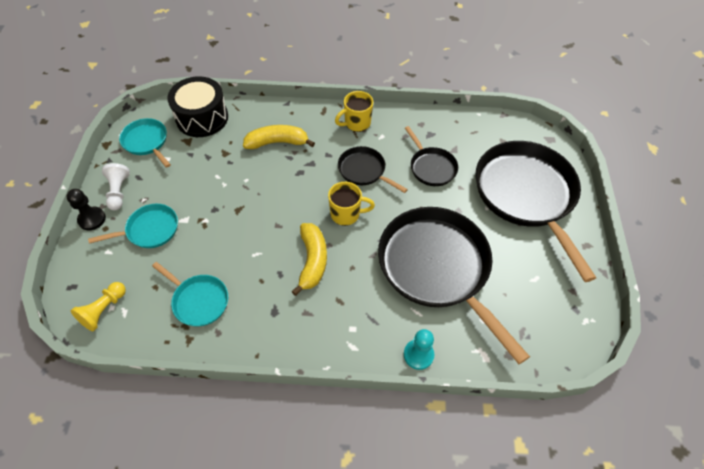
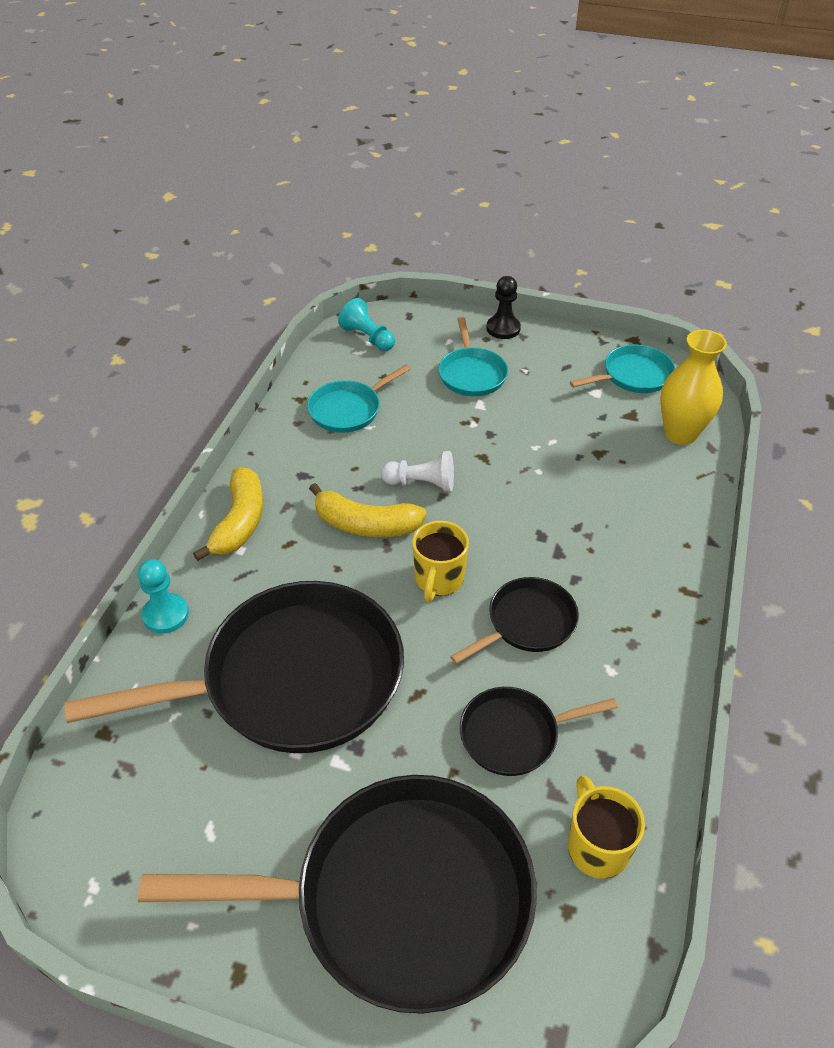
camera: 105 degrees right, 10 degrees down
yellow pawn [71,282,126,331] -> turquoise pawn [338,298,395,351]
white pawn [102,163,130,210] -> white pawn moved to [381,451,454,492]
black drum [167,76,228,137] -> yellow vase [660,330,727,445]
yellow banana [243,125,315,149] -> yellow banana moved to [193,467,263,561]
yellow mug [335,91,373,132] -> yellow mug moved to [568,775,645,879]

